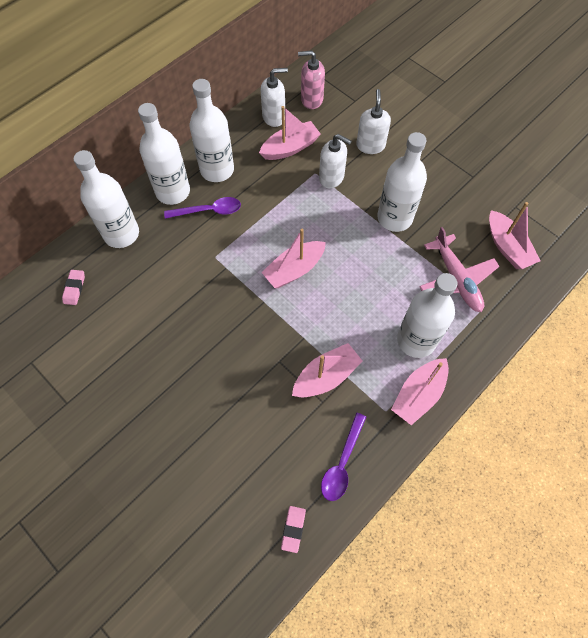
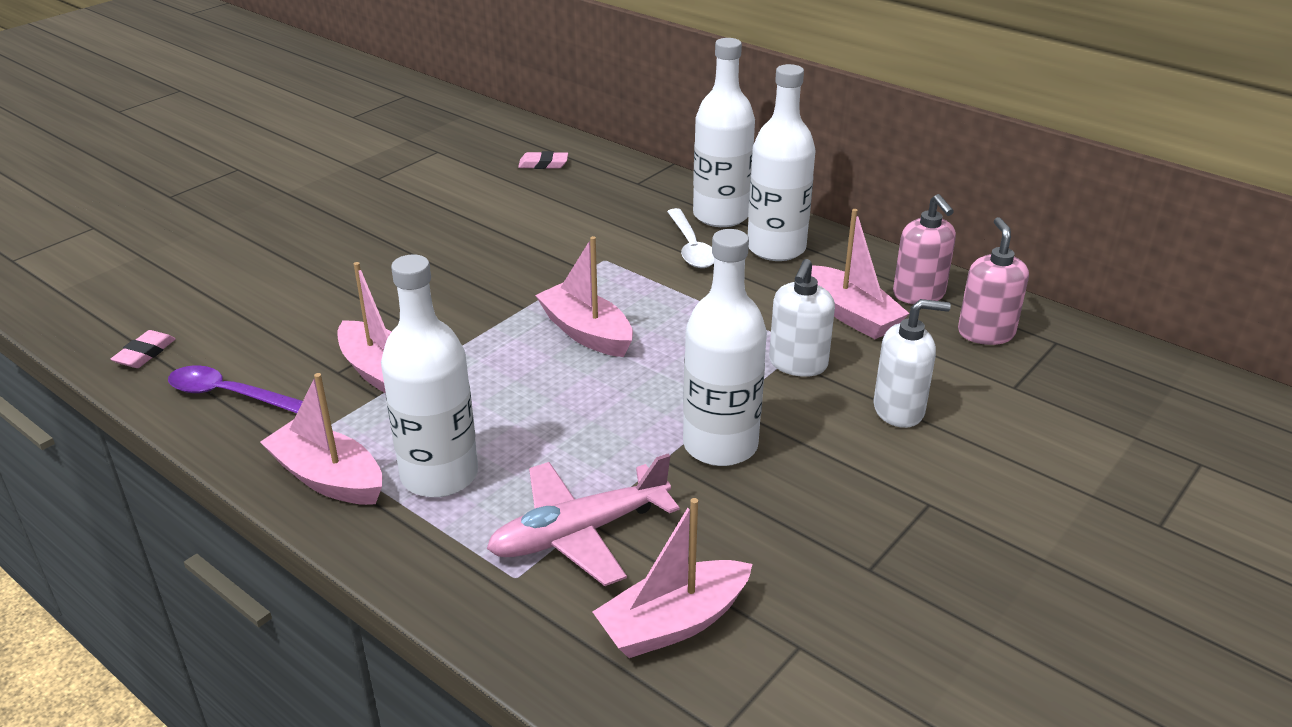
camera: 85 degrees right, 30 degrees down
white bottle [74,150,139,248] -> none
purple spoon [164,197,241,219] -> white spoon [667,208,714,268]
white soap dispenser [261,68,288,127] -> pink soap dispenser [893,194,956,304]
pink eraser [281,506,306,553] -> pink eraser turned 75 degrees counterclockwise [111,330,176,368]

